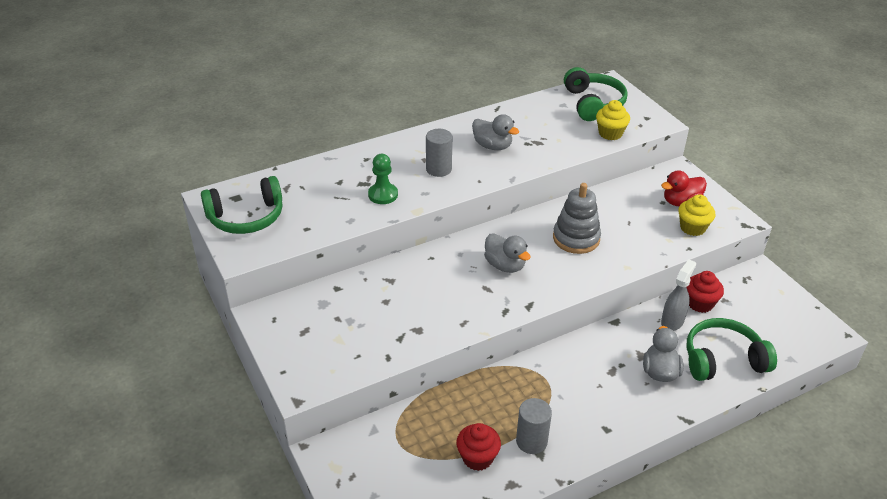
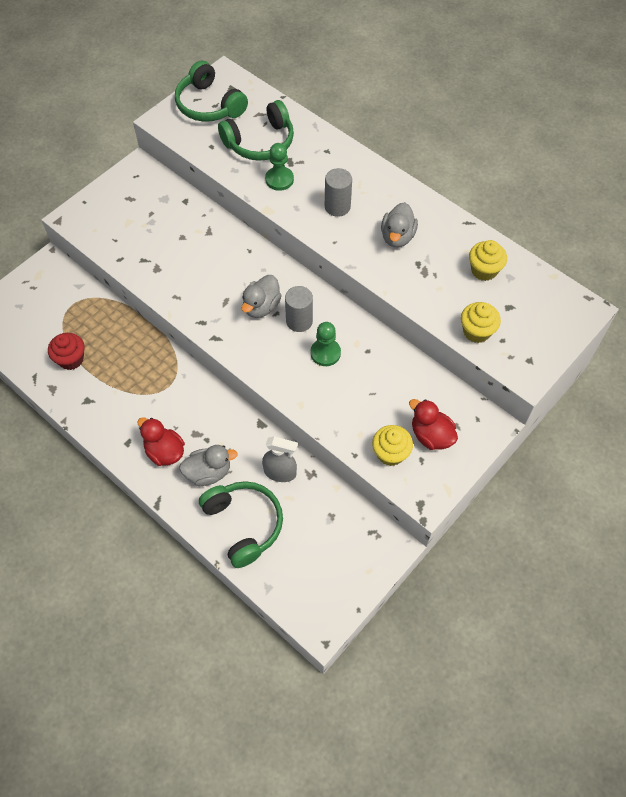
camera: 70 degrees right, 20 degrees up
grey cylinder [516,398,552,454] -> grey cylinder moved to [285,286,313,332]
grey stacking toy [553,183,601,254] -> green pawn [311,322,341,366]
green headphones [564,67,628,121] -> green headphones moved to [218,100,294,161]
red cupcake [687,271,724,313] -> none
none -> red duck [138,417,185,466]
none -> yellow cupcake [469,240,507,281]

